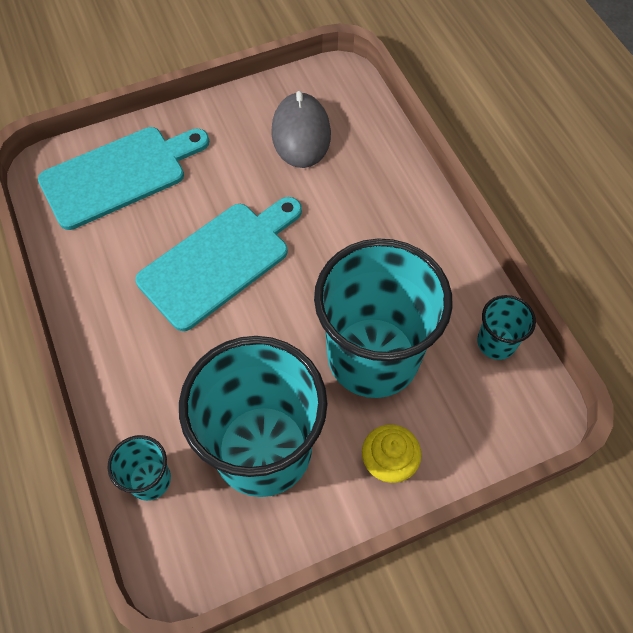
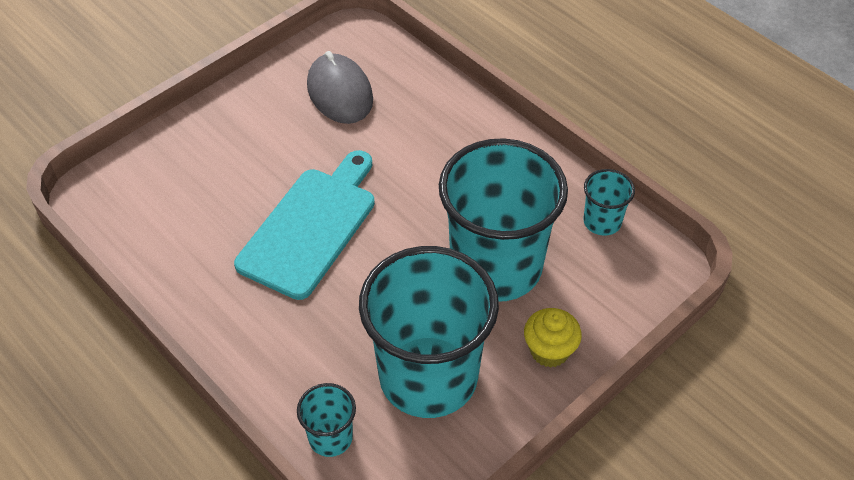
camera: 20 degrees left, 10 degrees down
turquoise cutting board [38,127,209,230] -> none

